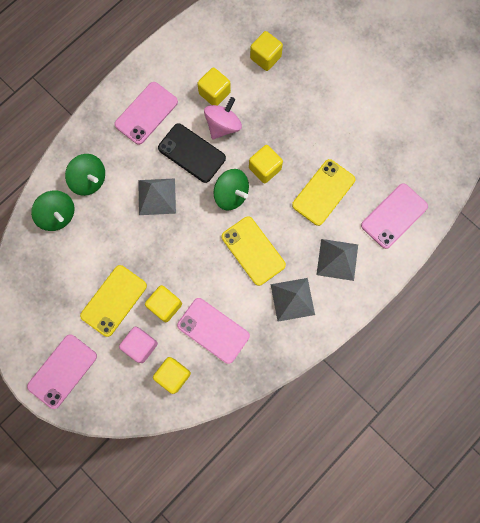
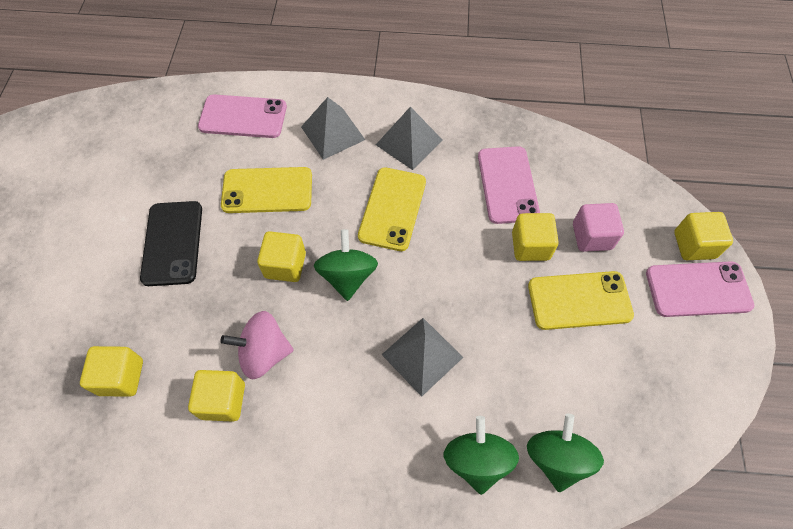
camera: 130 degrees left, 15 degrees down
pink phone [114,82,178,145] -> none
yellow cube [153,357,191,394] -> yellow cube moved to [674,212,733,260]
black phone [158,123,226,183] -> black phone moved to [140,201,202,286]

